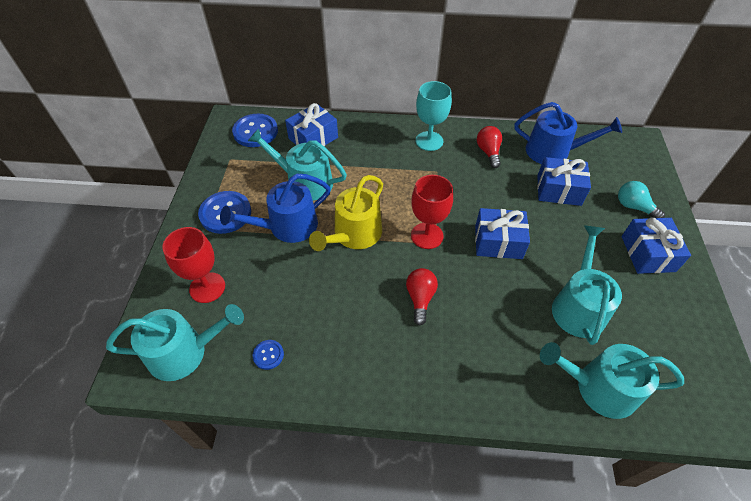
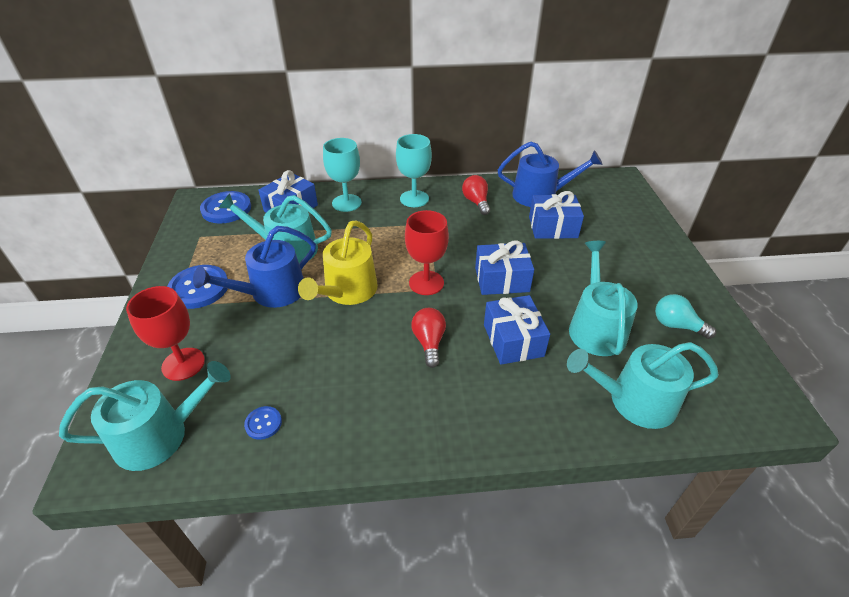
camera: 10 degrees left, 10 degrees down
turquoise light bulb [618,181,665,218] -> turquoise light bulb moved to [655,294,716,339]
blue gift [622,217,691,274] -> blue gift moved to [484,295,550,365]
none -> turquoise goblet [323,138,362,212]

